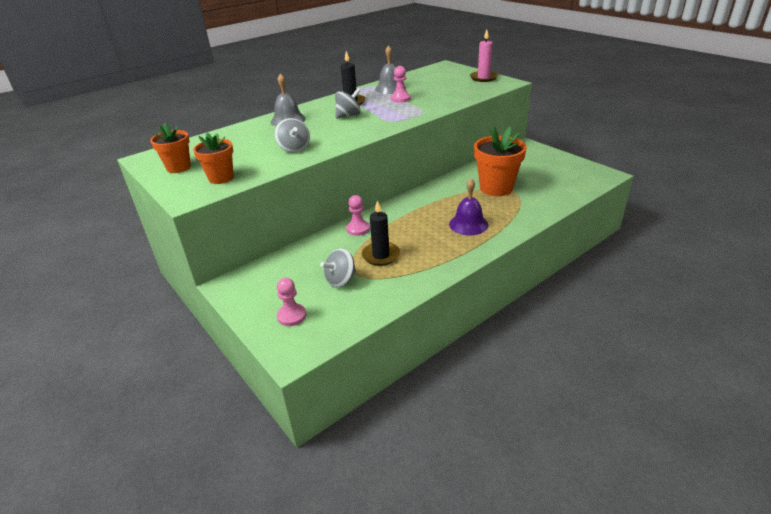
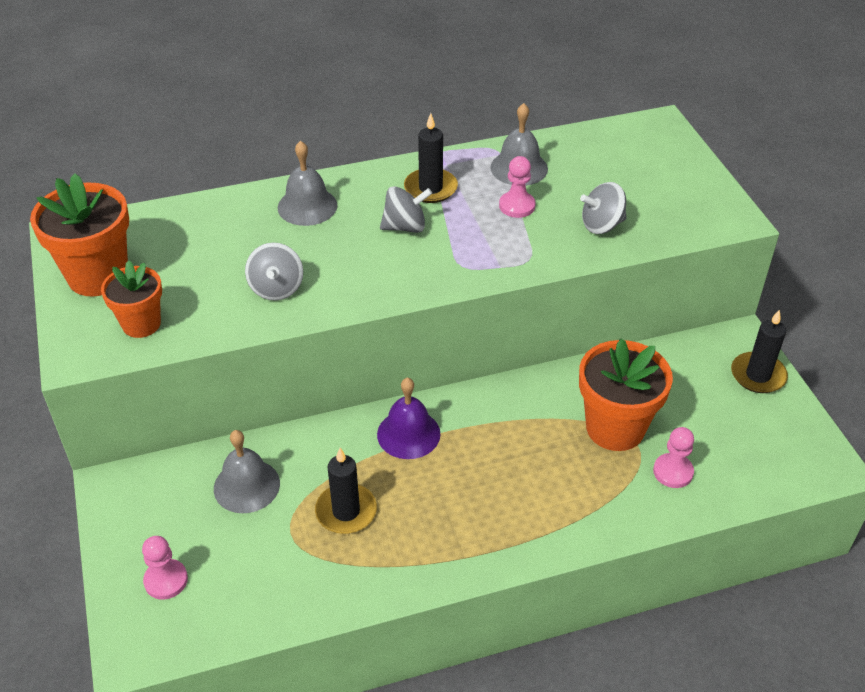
camera: 20 degrees right, 10 degrees up
orange flower pot [150,123,191,173] -> orange flower pot [30,173,129,296], size x1.63
grey spinning top [320,248,356,288] -> grey spinning top moved to [580,182,627,234]
pink pawn [346,195,370,236] -> pink pawn moved to [653,427,694,488]
purple bell [449,179,488,236] -> purple bell moved to [377,378,441,459]
pink candle [470,29,498,82] -> none
none -> grey bell [214,430,280,513]
none -> black candle [731,310,788,393]

